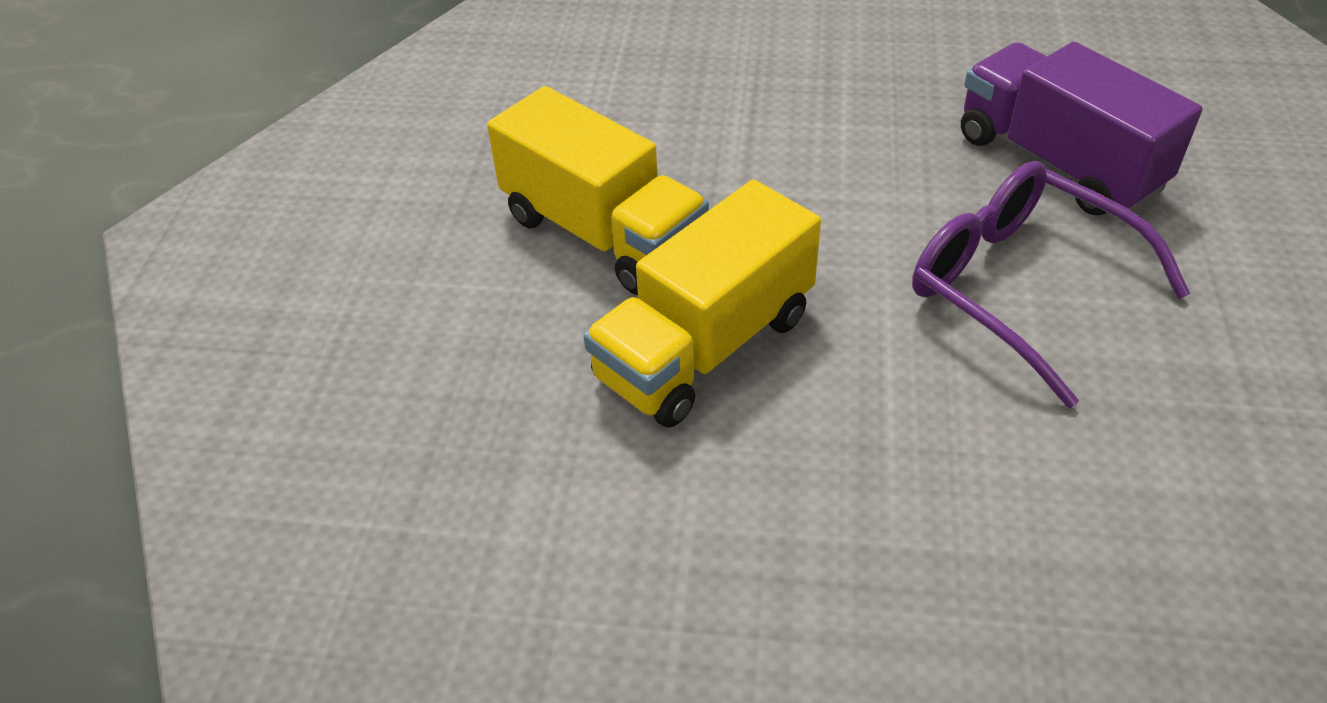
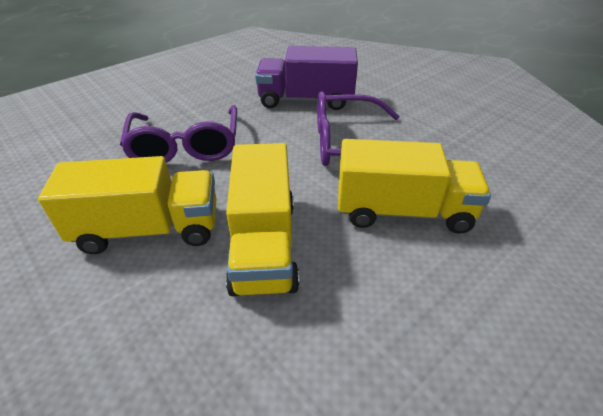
camera: 50 degrees left, 5 degrees down
none -> purple glasses [120,105,237,163]
none -> yellow truck [338,139,491,234]

